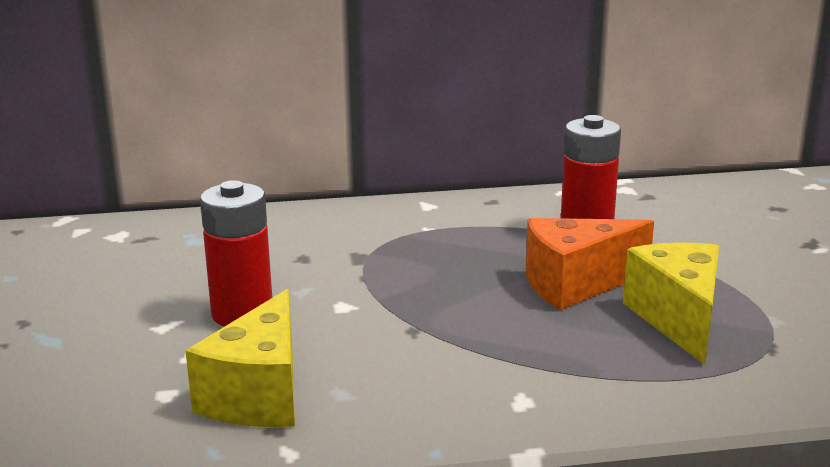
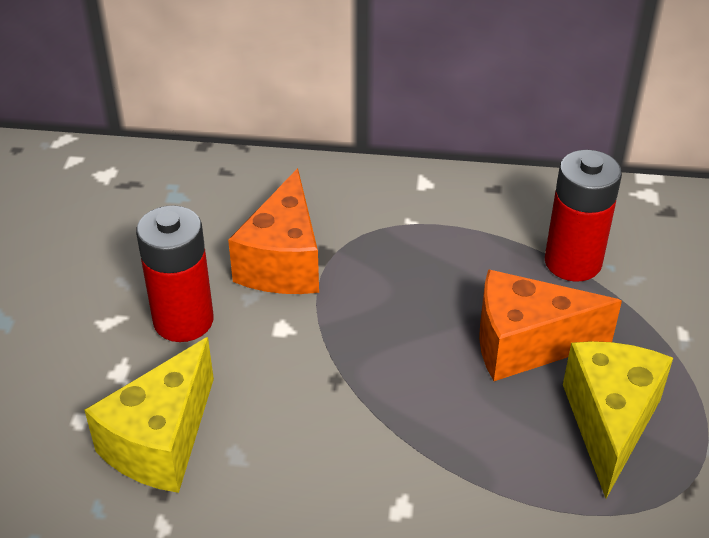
camera: 15 degrees right, 20 degrees up
none -> orange cheese [228,168,319,294]

